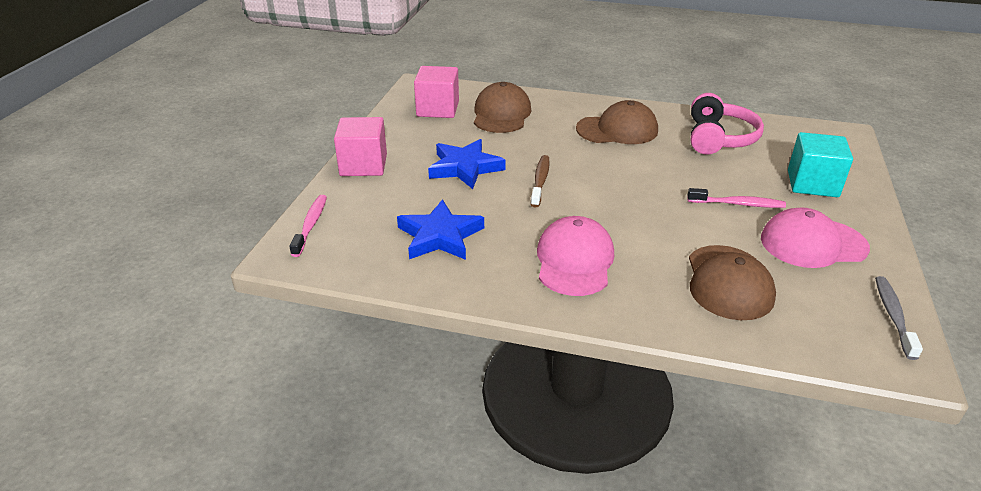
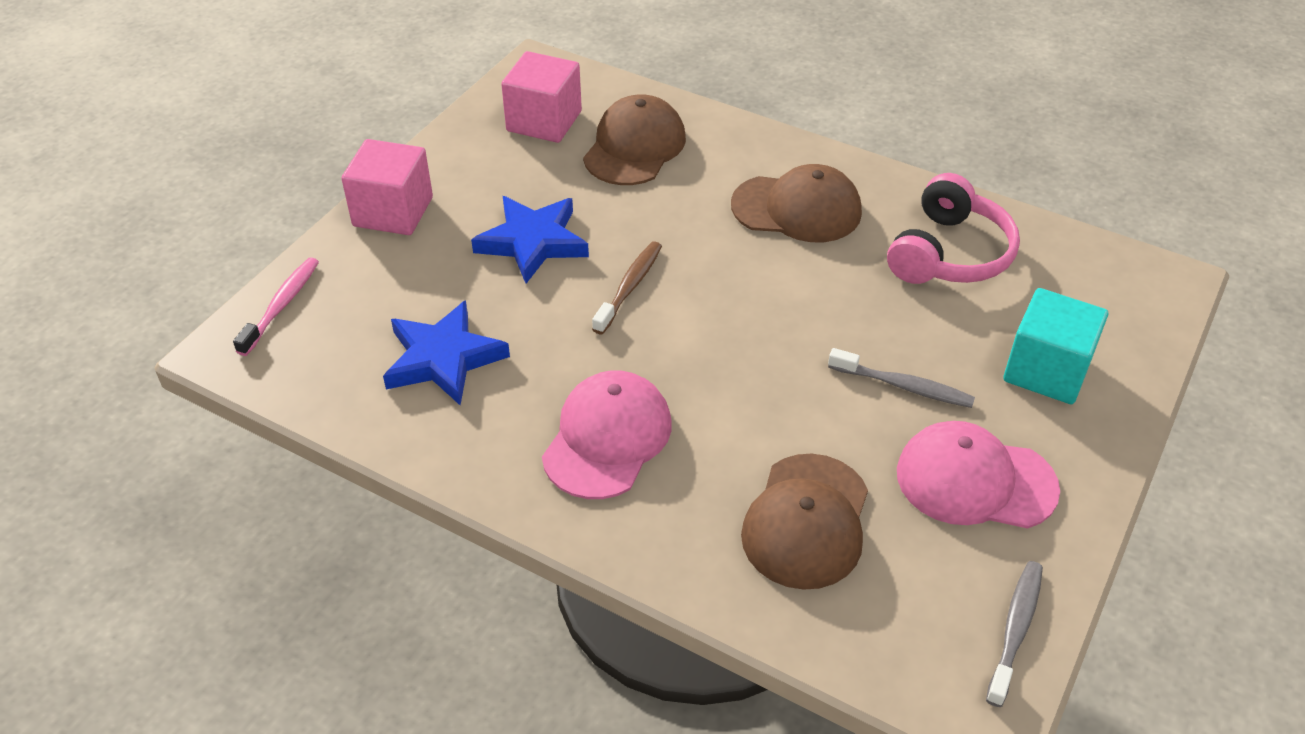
camera: 15 degrees right, 10 degrees up
pink toothbrush [687,188,786,208] -> grey toothbrush [828,348,975,408]

